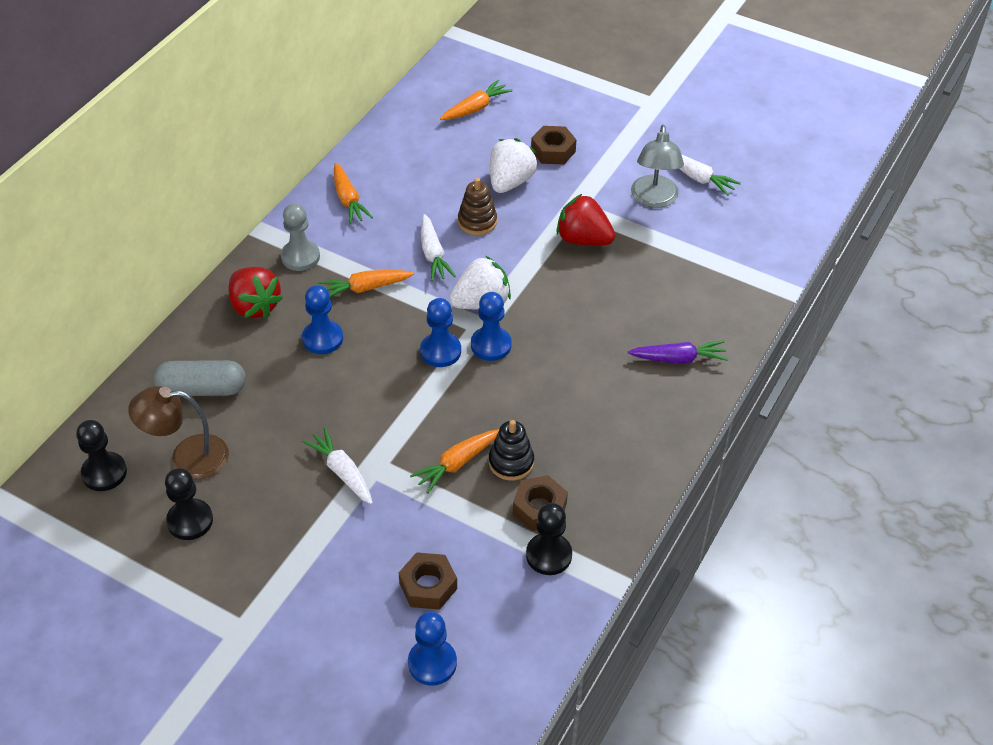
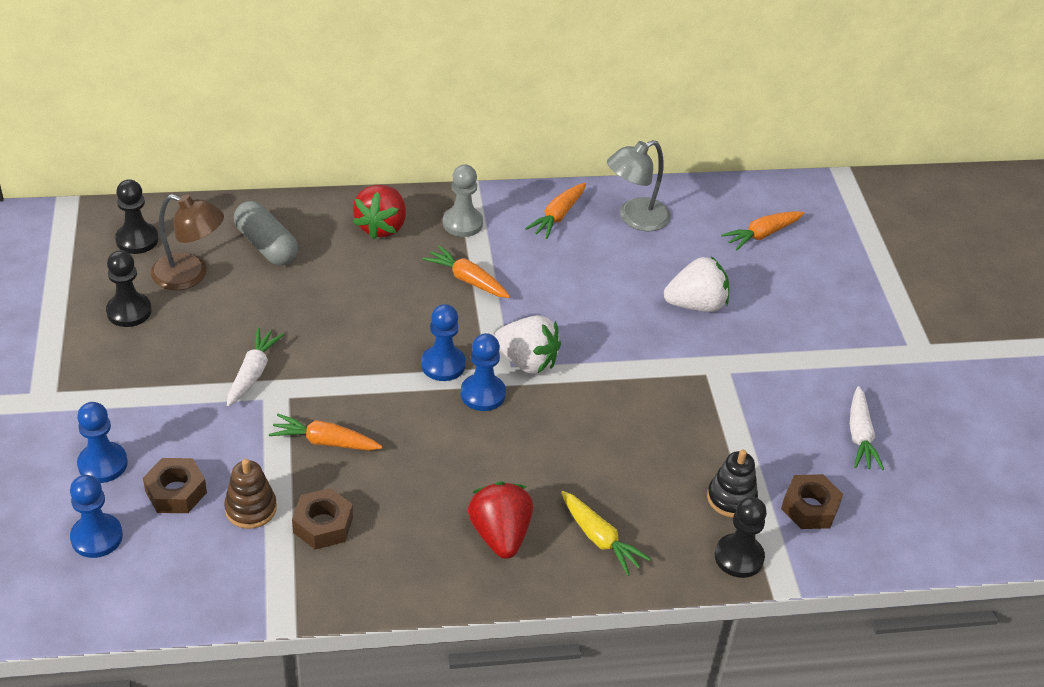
camera: 50 degrees right, 5 degrees down
brown lamp [128,386,229,480] -> brown lamp turned 150 degrees clockwise [151,194,224,290]
blue pawn [302,285,343,354] -> blue pawn moved to [77,402,128,483]
white carrot [421,214,456,281] -> none
orange carrot [440,80,512,120] -> orange carrot turned 135 degrees clockwise [721,211,804,250]
brown stacking toy [458,178,497,235] -> brown stacking toy moved to [224,459,277,529]
black stacking toy [489,420,534,481] -> black stacking toy moved to [707,450,758,518]
black pawn [526,503,572,575] -> black pawn moved to [715,497,767,578]
brown nut [531,126,576,164] -> brown nut moved to [781,474,843,529]
red strawberry [556,194,615,246] -> red strawberry moved to [468,482,533,559]
purple carrot [628,340,728,363] -> yellow carrot [561,491,651,576]
grey lamp [631,125,684,208] -> grey lamp moved to [607,140,671,231]

